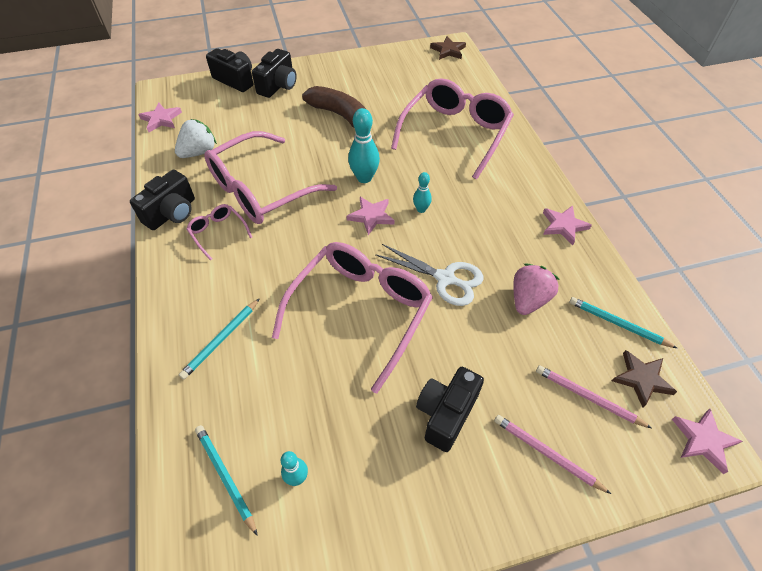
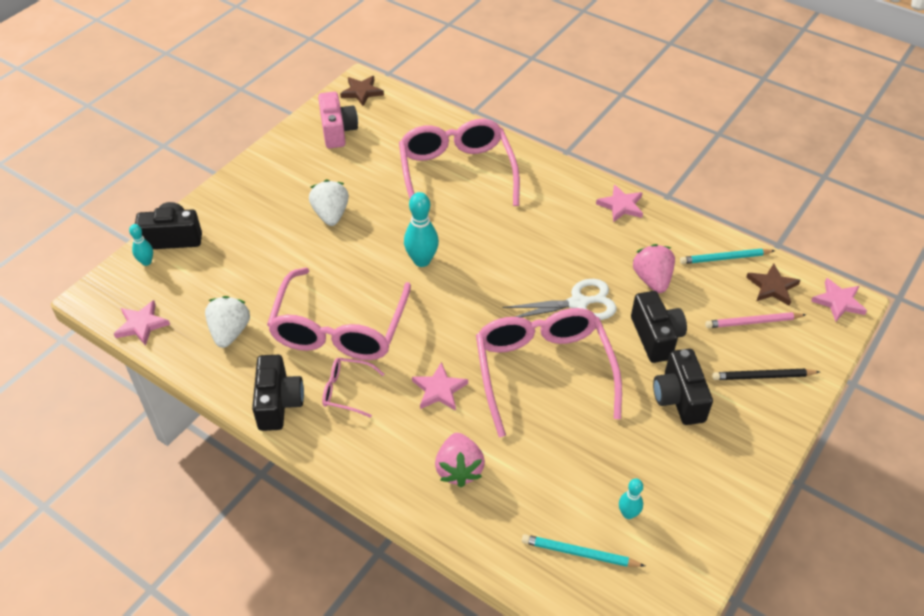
camera: 40 degrees left, 5 degrees down
turquoise pencil [179,298,260,379] -> pink strawberry [435,433,485,488]
black camera [252,49,297,98] -> black camera moved to [631,291,687,363]
brown banana [302,86,366,128] -> white strawberry [309,179,349,226]
pink star [347,197,395,235] -> pink star moved to [412,362,468,411]
turquoise bowling pin [413,172,432,213] -> turquoise bowling pin moved to [129,224,153,266]
pink pencil [494,415,611,494] -> black pencil [712,369,819,380]
none -> pink camera [318,92,358,148]

